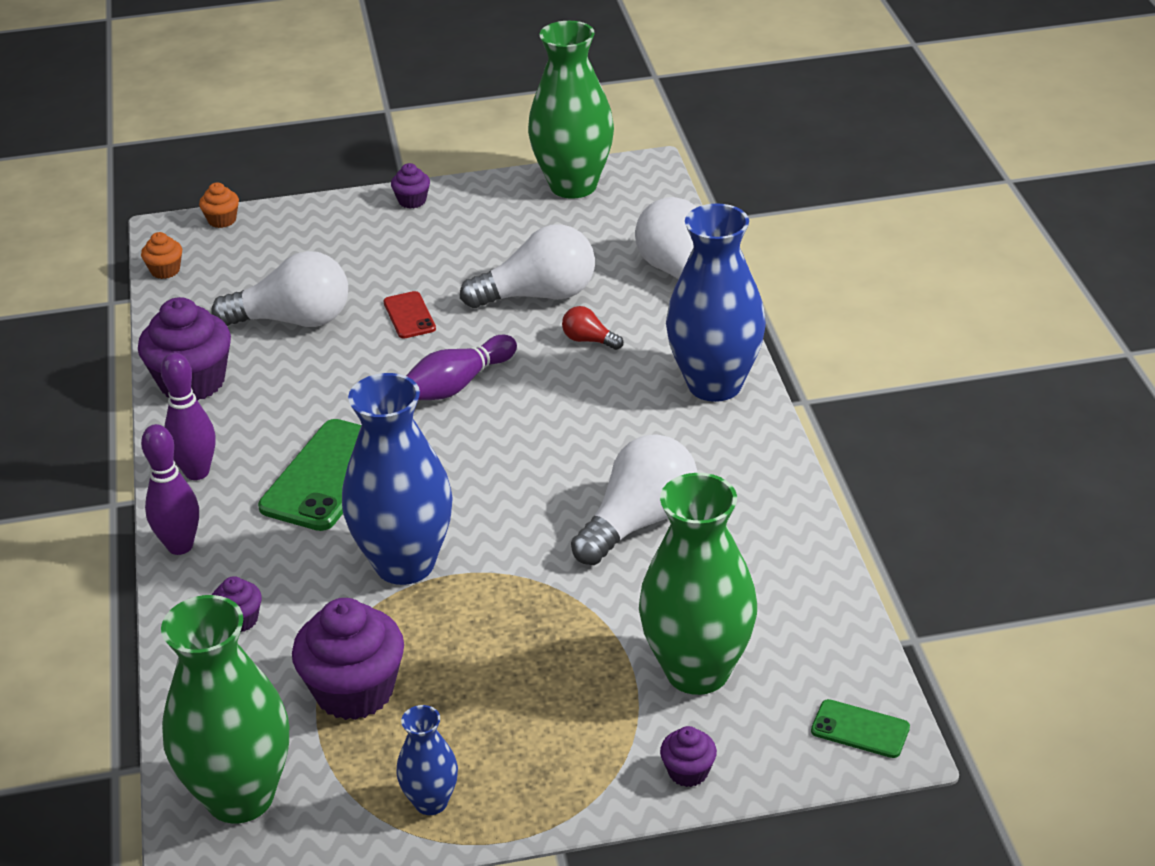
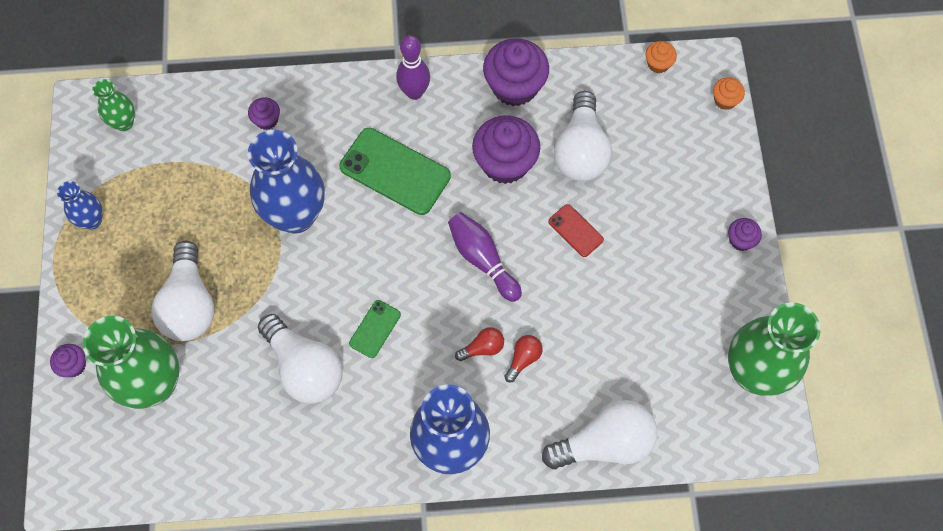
camera: 95 degrees right, 30 degrees up
purple bowling pin [141,424,199,555] -> none
green vase [161,595,289,824] -> green vase [92,79,135,131], size x0.49
purple cupcake [292,598,404,720] -> purple cupcake moved to [472,115,540,184]
red phone [383,291,436,339] -> red phone turned 60 degrees clockwise [548,204,604,257]
white light bulb [460,224,595,308] -> white light bulb moved to [151,241,215,341]
green phone [811,699,910,758] -> green phone moved to [349,300,401,358]
none -> red light bulb [455,327,504,361]

